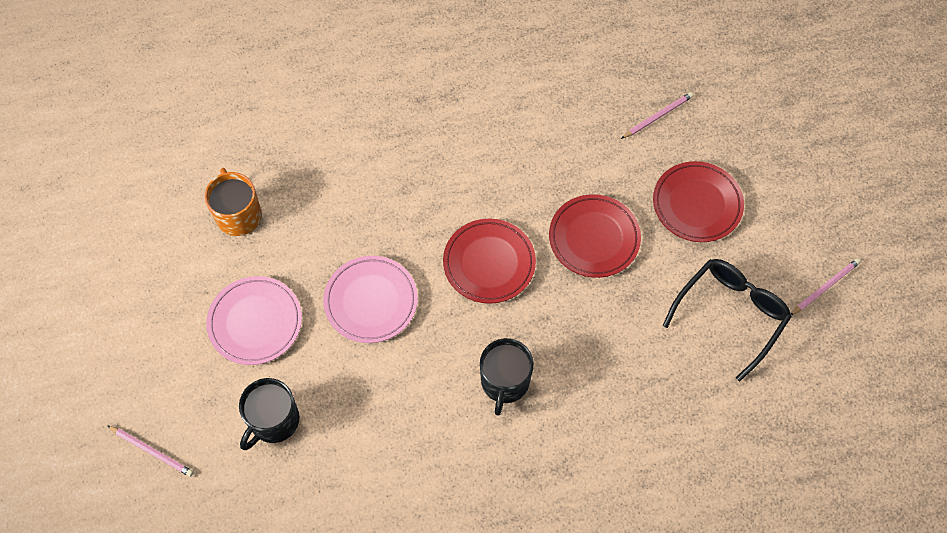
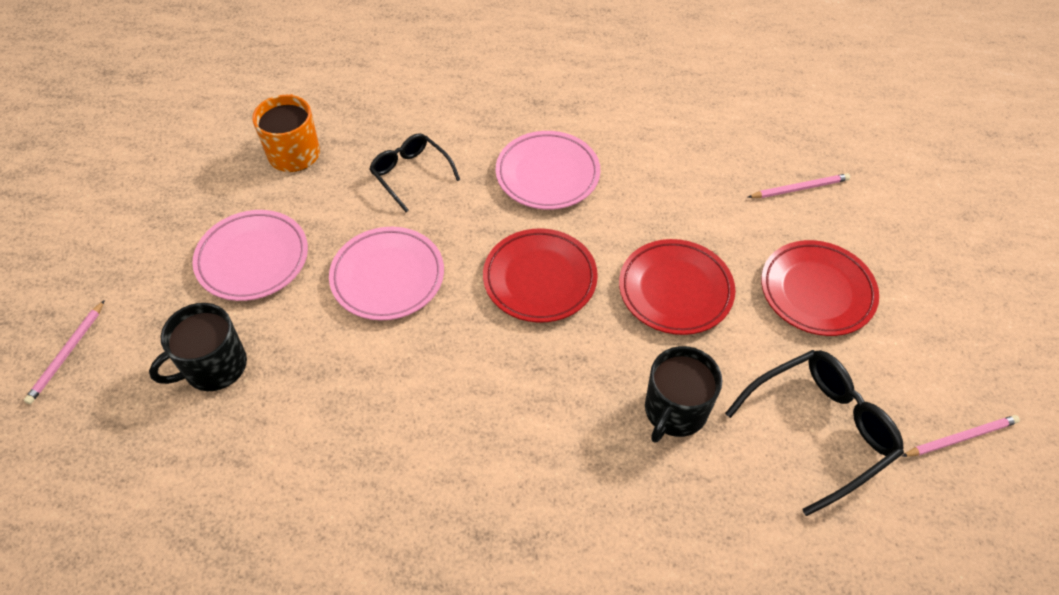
camera: 20 degrees right, 10 degrees down
pink pencil [107,425,194,477] -> pink pencil turned 60 degrees clockwise [24,300,105,404]
black mug [480,338,534,416] -> black mug moved to [645,346,722,442]
none -> black glasses [369,133,460,212]
none -> pink plate [496,131,600,210]

